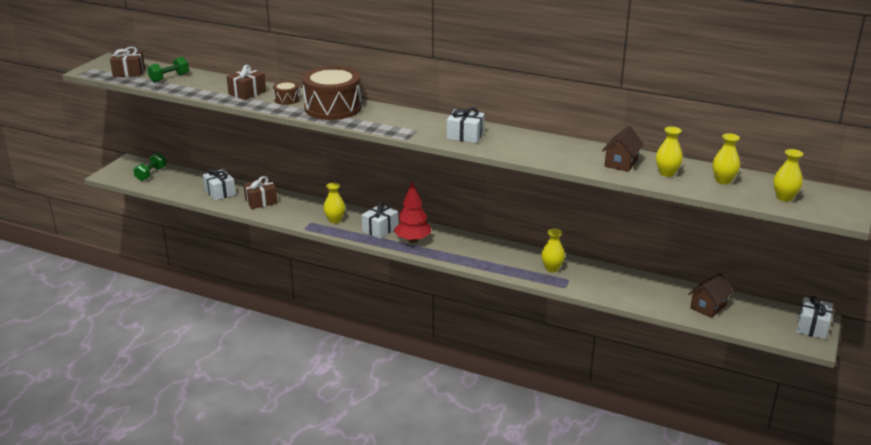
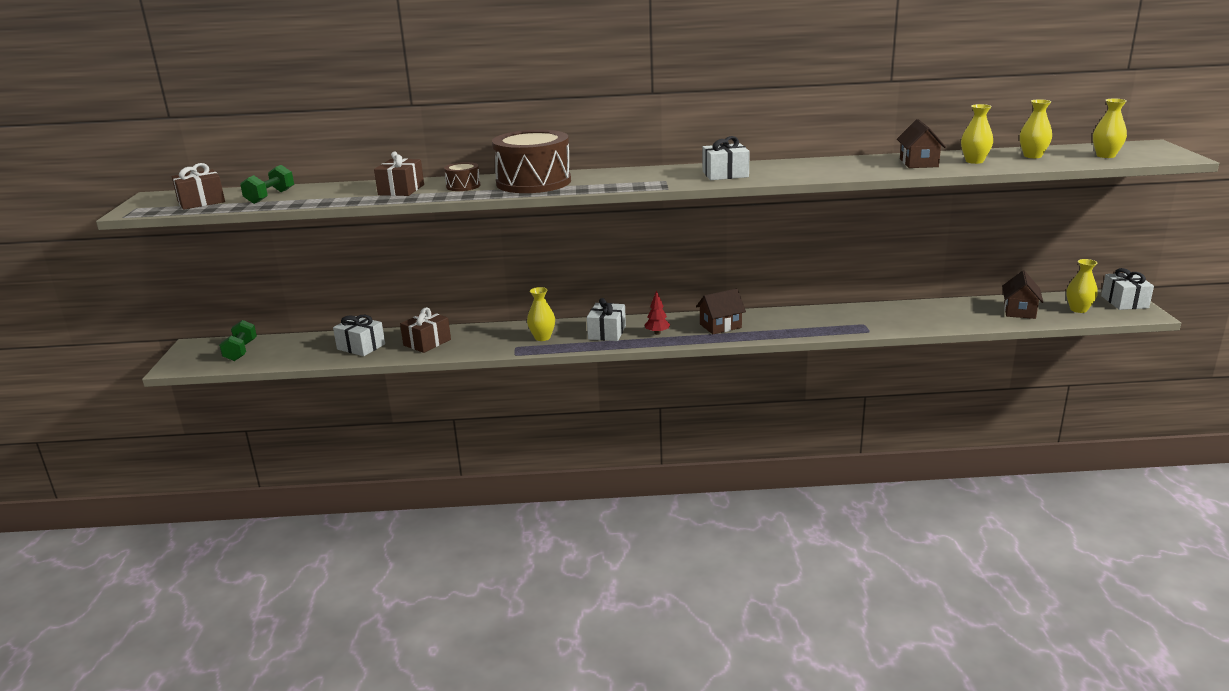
camera: 25 degrees left, 5 degrees down
red tree [394,181,431,243] -> red tree [645,290,670,335], size x0.54
yellow vase [541,228,565,272] -> yellow vase moved to [1066,259,1098,313]
none -> brown house [696,289,746,334]

